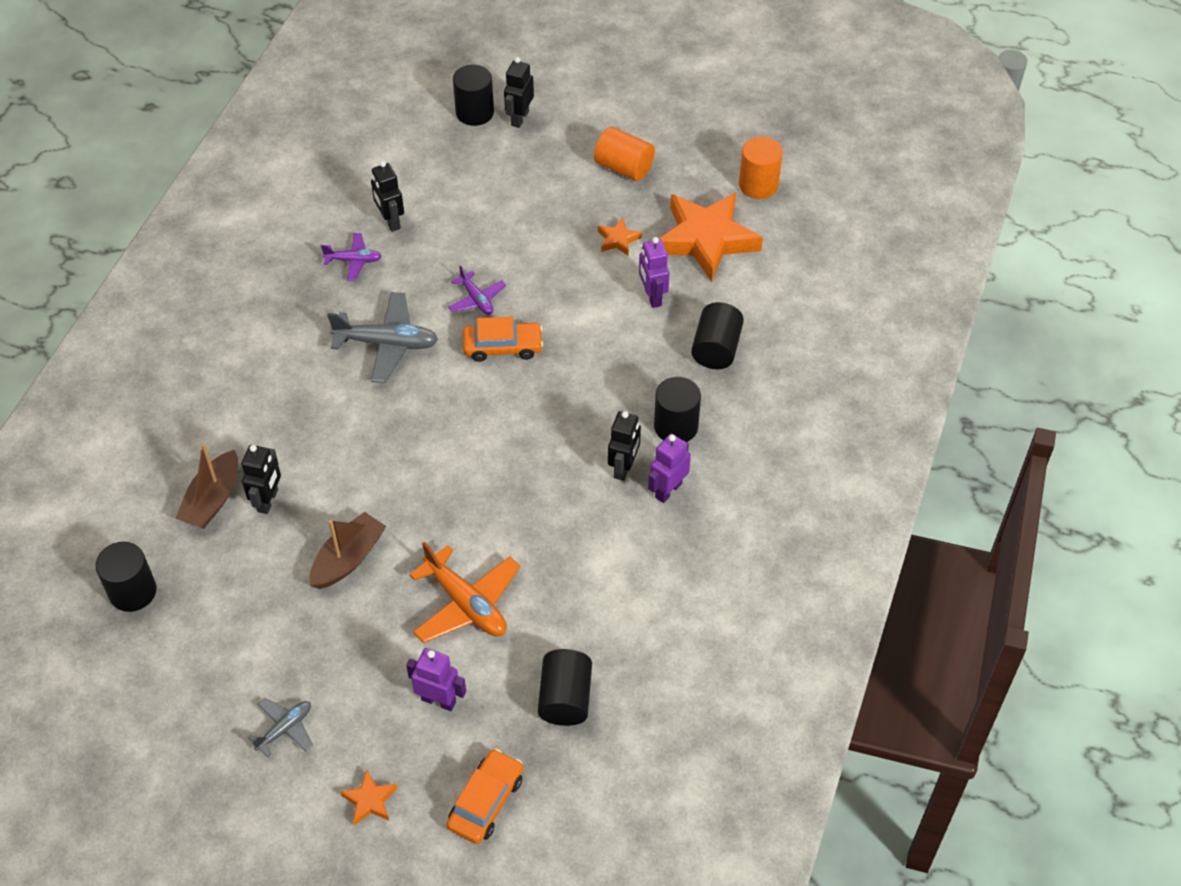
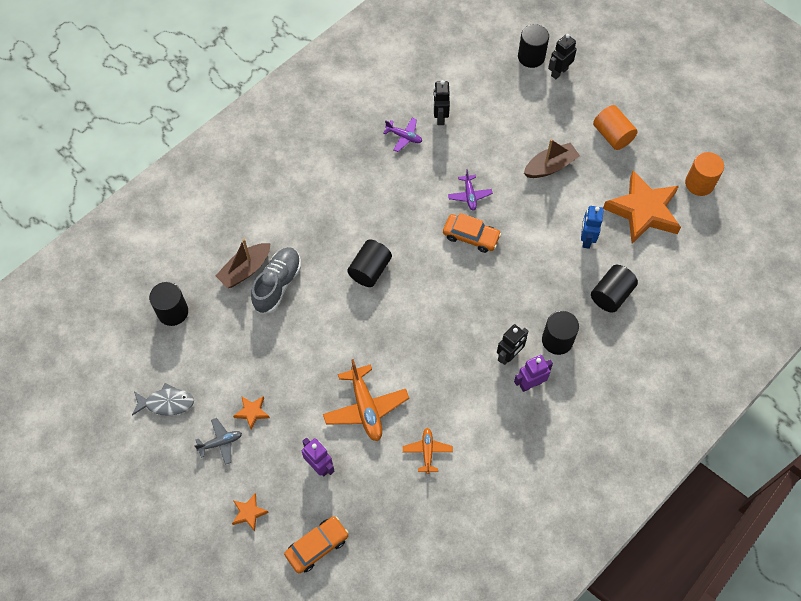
camera: 25 degrees right, 10 degrees up
black robot [241,445,281,514] -> grey shoe [251,247,301,314]
brown boat [310,512,386,589] -> brown boat moved to [524,139,580,178]
grey plane [327,292,438,383] -> none
black cylinder [538,649,592,726] -> black cylinder moved to [347,239,392,287]
orange star [598,218,642,256] -> orange star moved to [233,396,270,430]
purple robot [639,237,670,308] -> blue robot [581,206,604,249]
none -> grey fish [132,383,194,416]
none -> orange plane [403,428,453,474]

